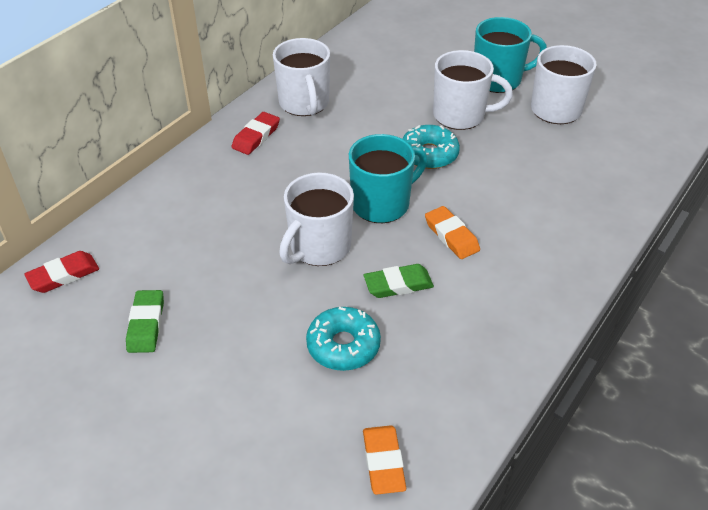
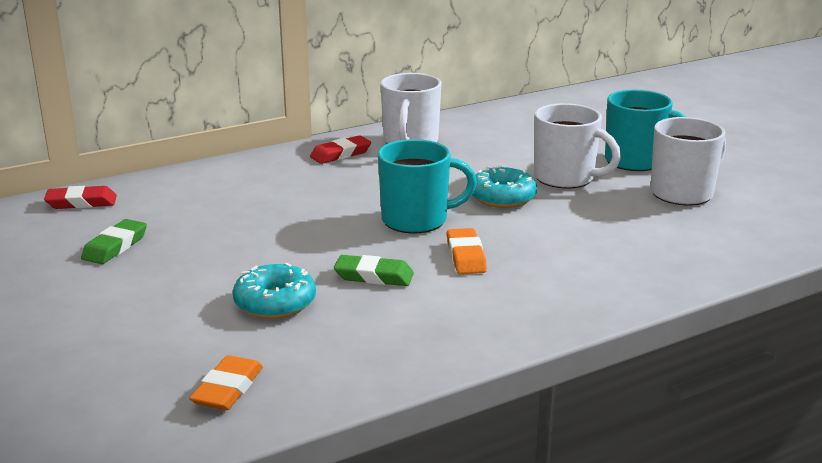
camera: 25 degrees right, 20 degrees down
white mug [279,172,354,266] -> none

